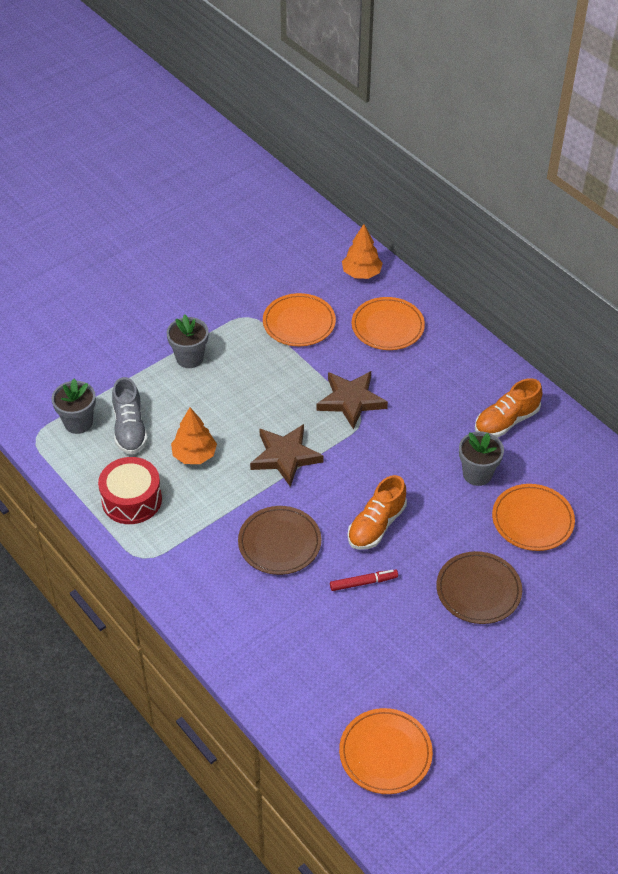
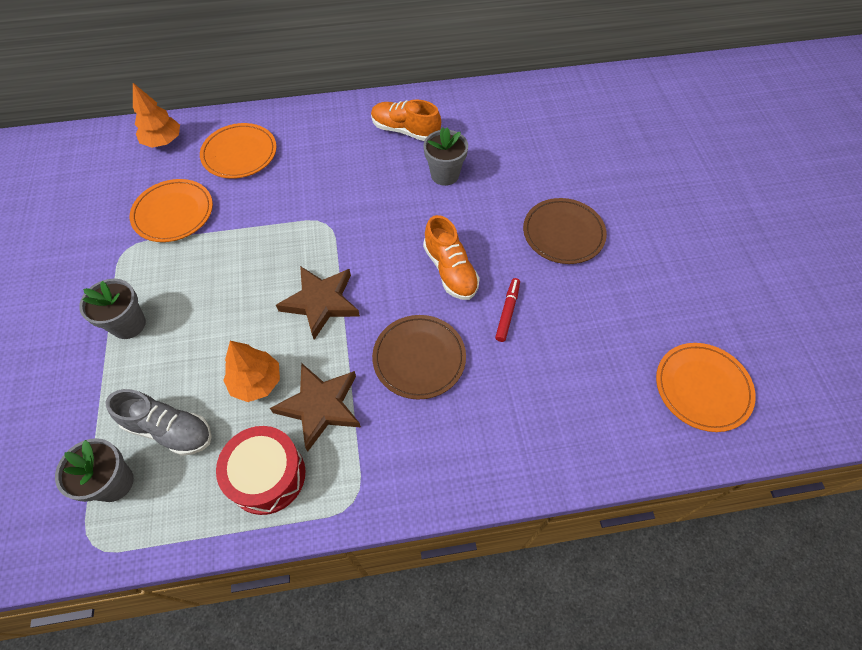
camera: 60 degrees left, 10 degrees up
brown star [316,371,388,429] -> brown star moved to [270,363,361,452]
orange shoe [475,378,542,438] -> orange shoe turned 120 degrees clockwise [371,99,441,141]
orange plate [492,484,575,551] -> none

